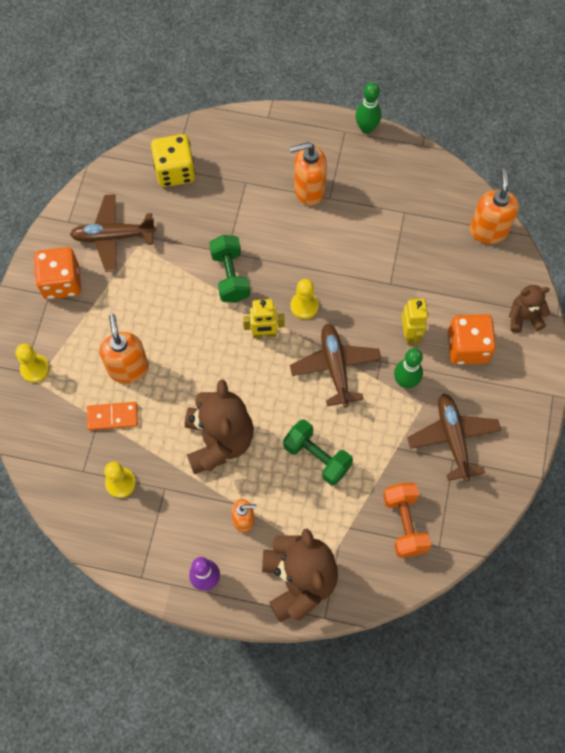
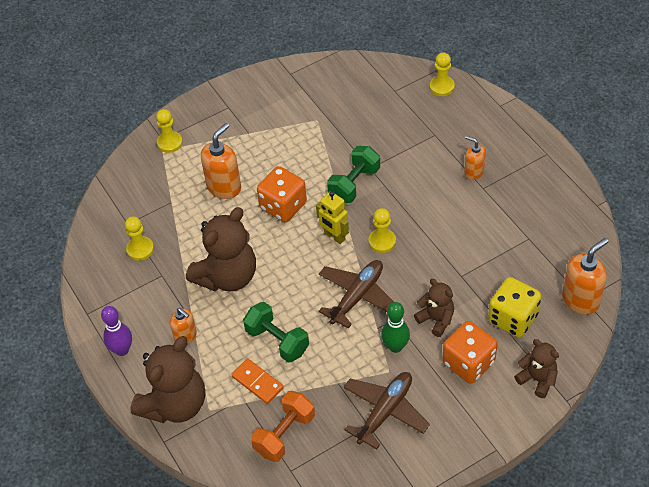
camera: 50 degrees right, 15 degrees down
orange dice [34,247,81,300] -> orange dice moved to [257,166,307,222]
brown plane [70,194,156,272] -> none
orange domino [87,402,138,430] -> orange domino moved to [231,358,284,404]
yellow dice [151,134,195,187] -> yellow dice moved to [488,277,541,338]
green dumbbell [283,419,353,485] -> green dumbbell turned 45 degrees counterclockwise [243,302,309,363]
orange soap dispenser [290,142,327,205] -> orange soap dispenser [464,136,486,180], size x0.61
green bowling pin [356,82,381,134] -> none
yellow robot [402,298,428,345] -> brown teddy bear [414,279,454,337]
none -> yellow pawn [430,52,455,96]

